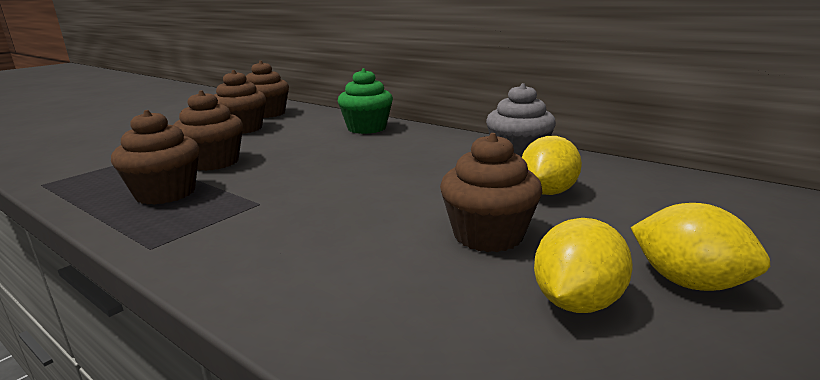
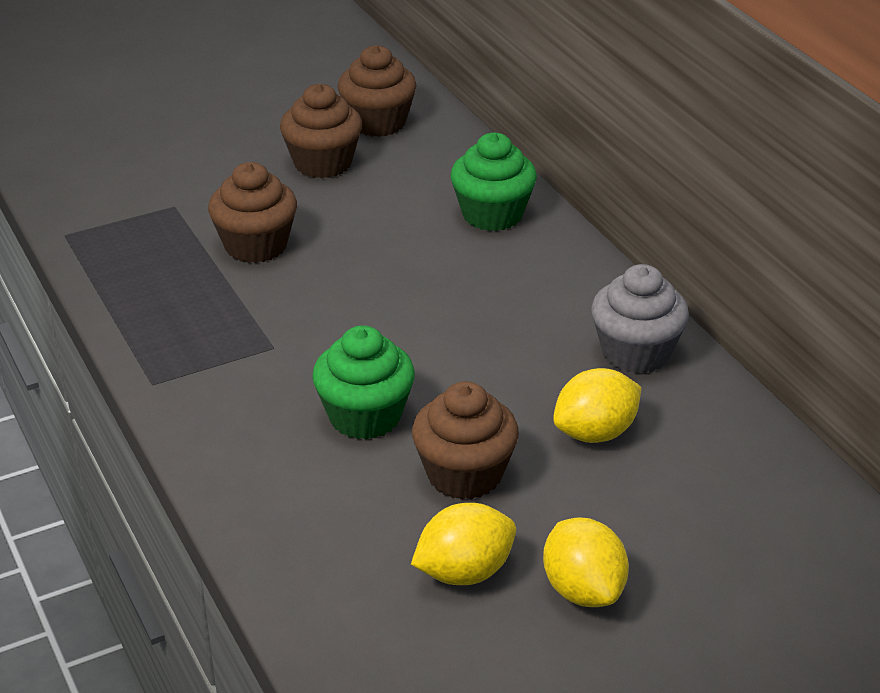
camera: 25 degrees right, 15 degrees up
brown cupcake [111,110,199,205] -> none
none -> green cupcake [312,325,415,440]

